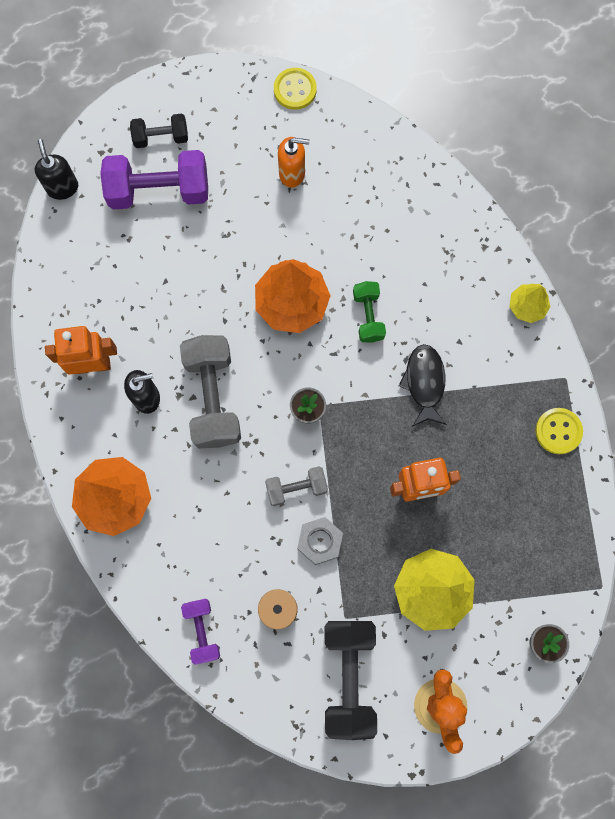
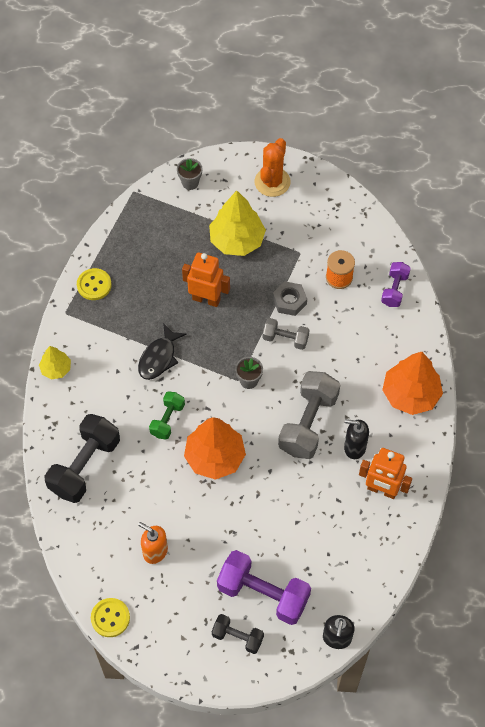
camera: 150 degrees left, 15 degrees down
black dumbbell [325,621,377,740] -> black dumbbell moved to [45,414,120,503]

